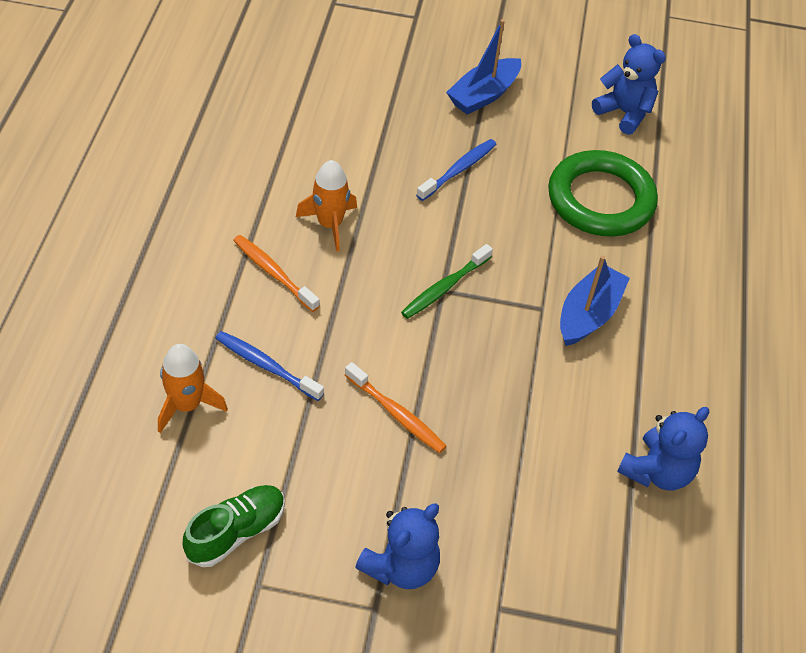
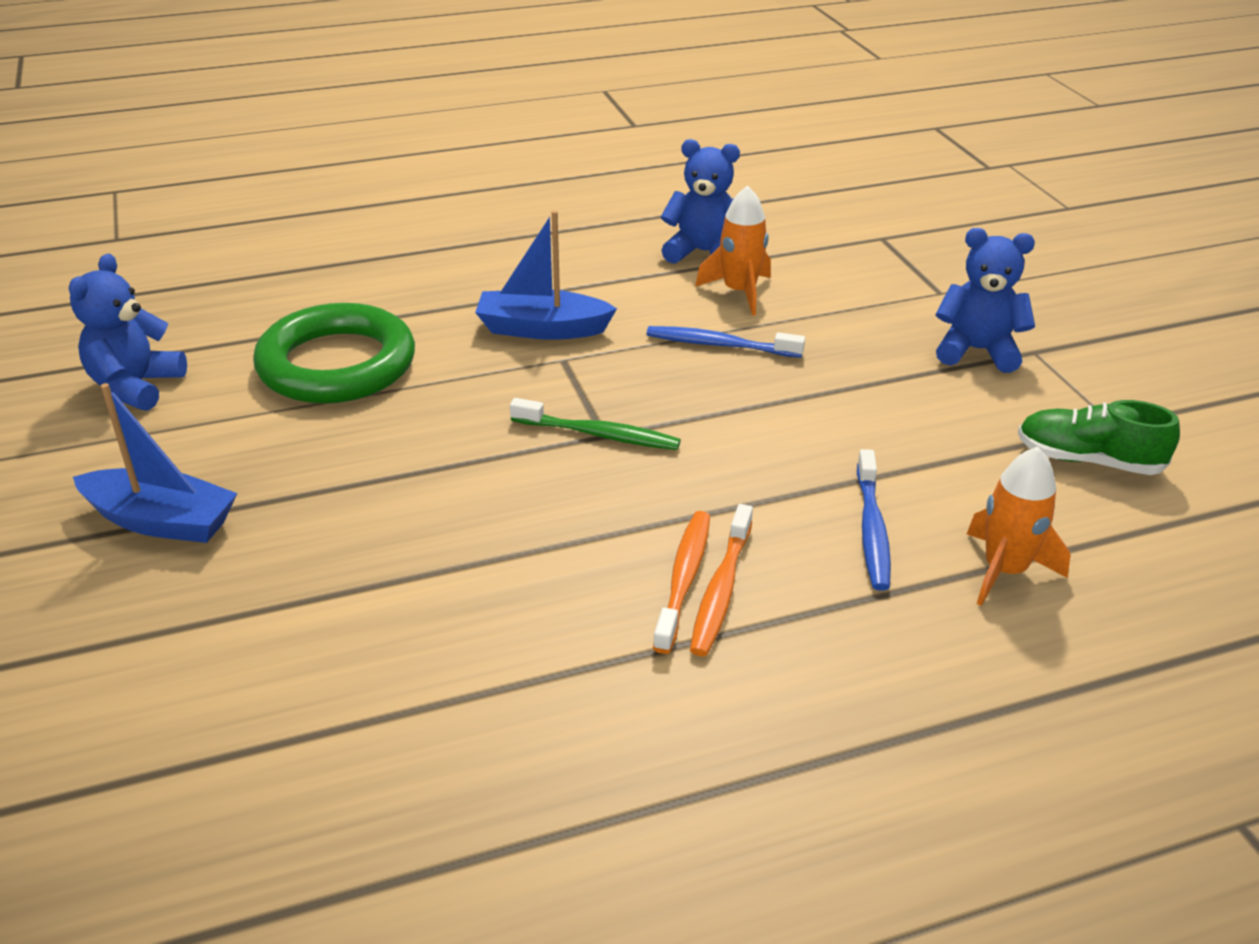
camera: 115 degrees left, 15 degrees down
orange rocket [296,160,357,252] -> orange rocket moved to [695,185,771,316]
orange toothbrush [345,362,447,453] -> orange toothbrush moved to [653,511,710,654]
blue toothbrush [416,139,497,201] -> blue toothbrush moved to [646,326,805,358]

